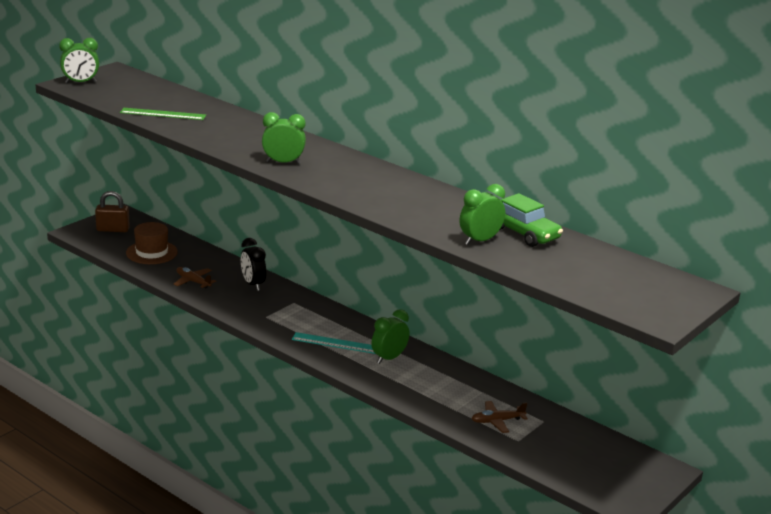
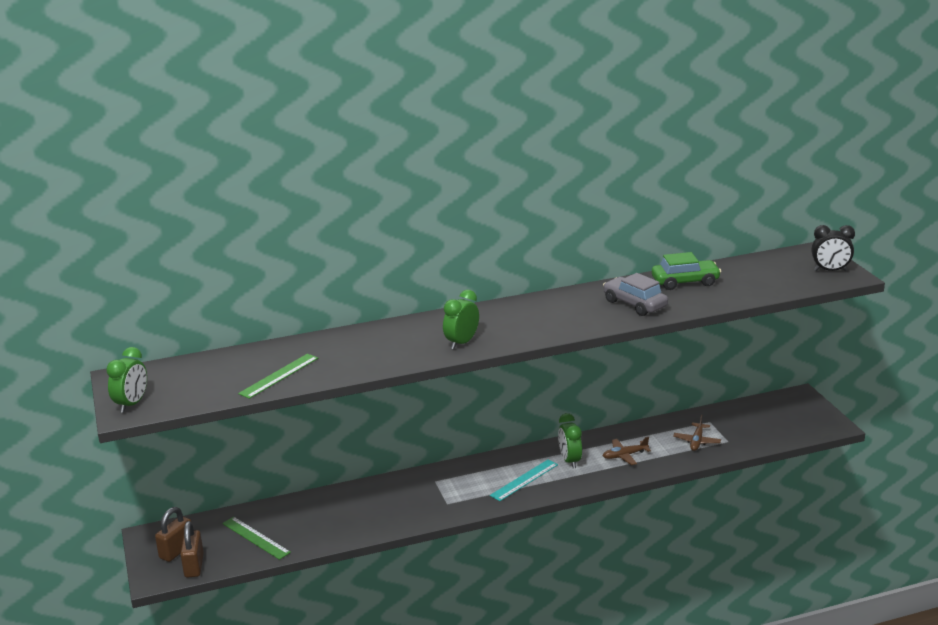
camera: 55 degrees left, 0 degrees up
brown hat [126,222,178,264] -> green ruler [222,517,291,560]
brown plane [173,267,216,288] -> brown plane moved to [603,437,651,465]
black clock [241,238,266,291] -> black clock moved to [812,225,855,271]
green clock [460,184,505,245] -> none
none -> brown padlock [180,521,204,578]
none -> grey car [603,273,668,316]

